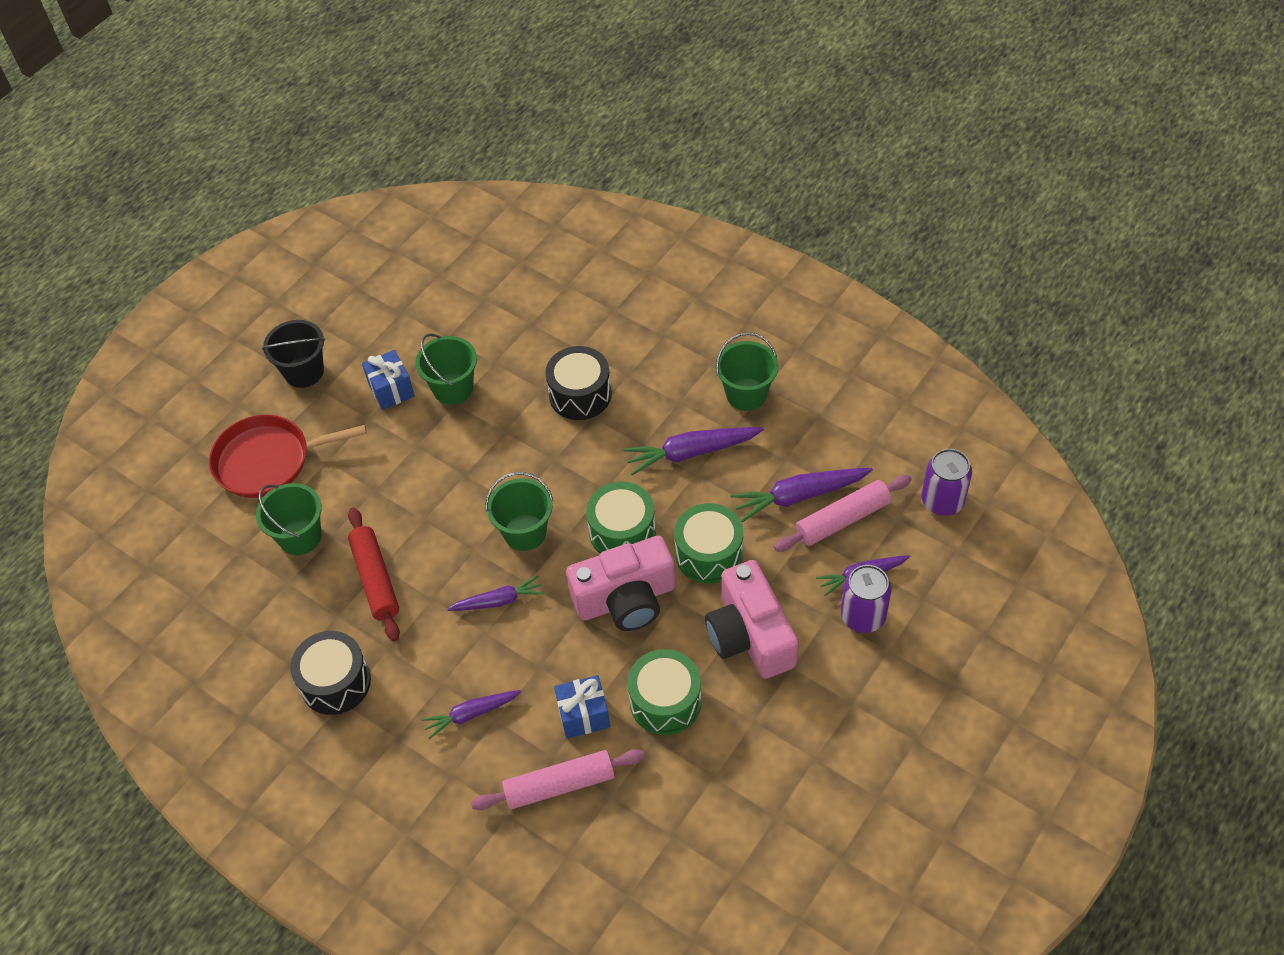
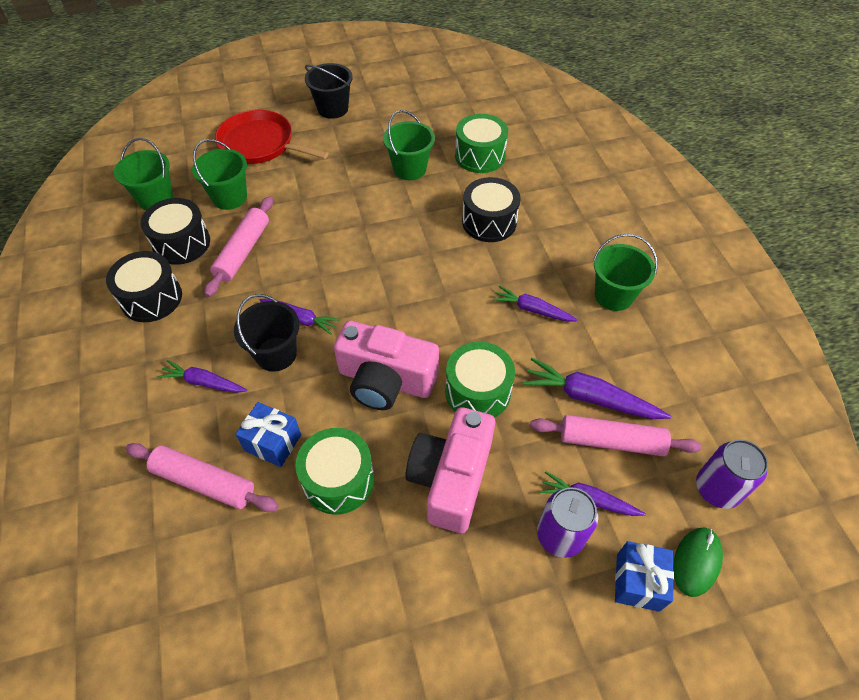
camera: 35 degrees right, 0 degrees up
red rolling pin [348,508,400,642] -> pink rolling pin [204,196,273,297]
blue gift [362,350,415,410] -> blue gift moved to [615,541,674,612]
green bucket [485,472,553,551] -> green bucket moved to [114,138,173,210]
green drum [586,482,656,554] -> green drum moved to [455,114,508,173]
purple carrot [623,427,764,475] -> purple carrot [493,286,578,322], size x0.65
none -> black drum [141,198,210,265]
none -> black bucket [234,294,299,372]
none -> green mouse [673,527,723,597]

